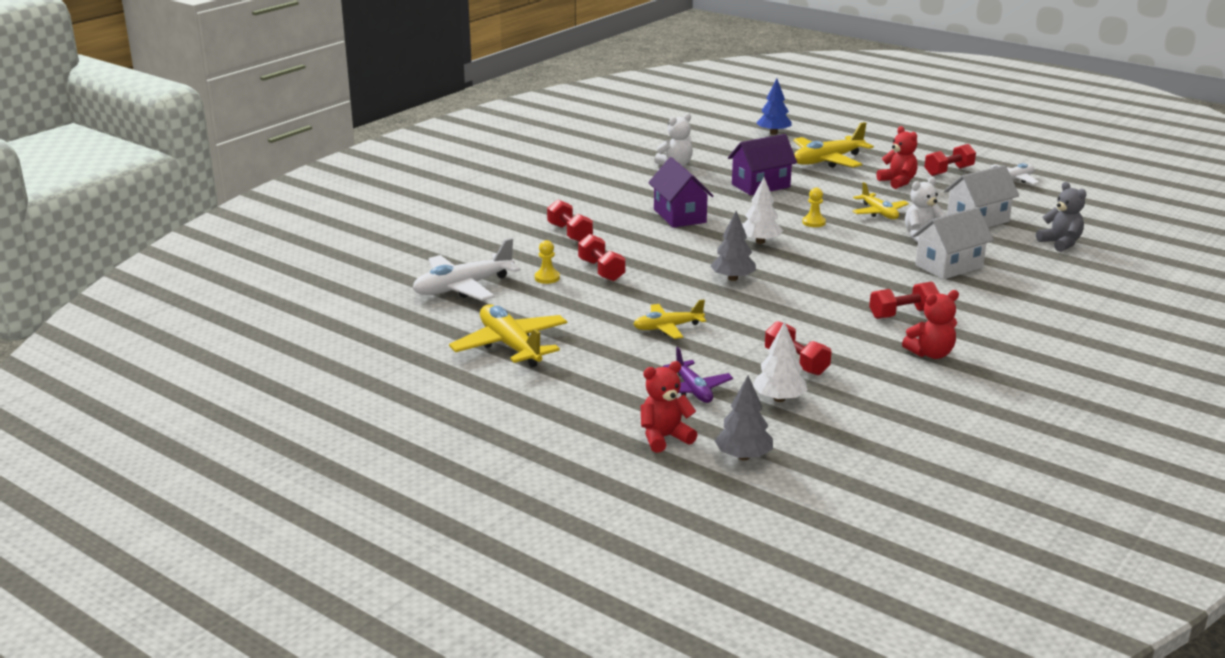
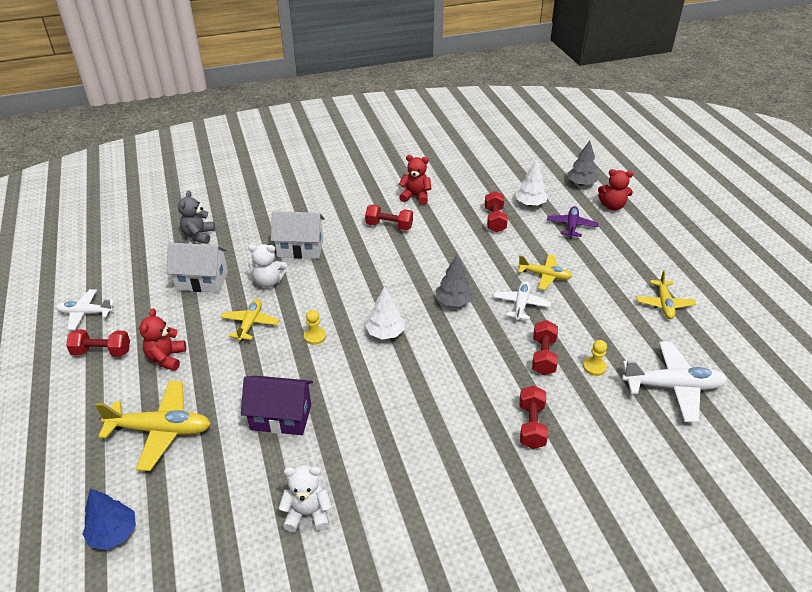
camera: 145 degrees left, 15 degrees up
yellow plane [449,304,567,367] -> yellow plane [636,270,696,319], size x0.62
purple house [648,157,714,228] -> none
none -> white plane [493,281,551,321]

